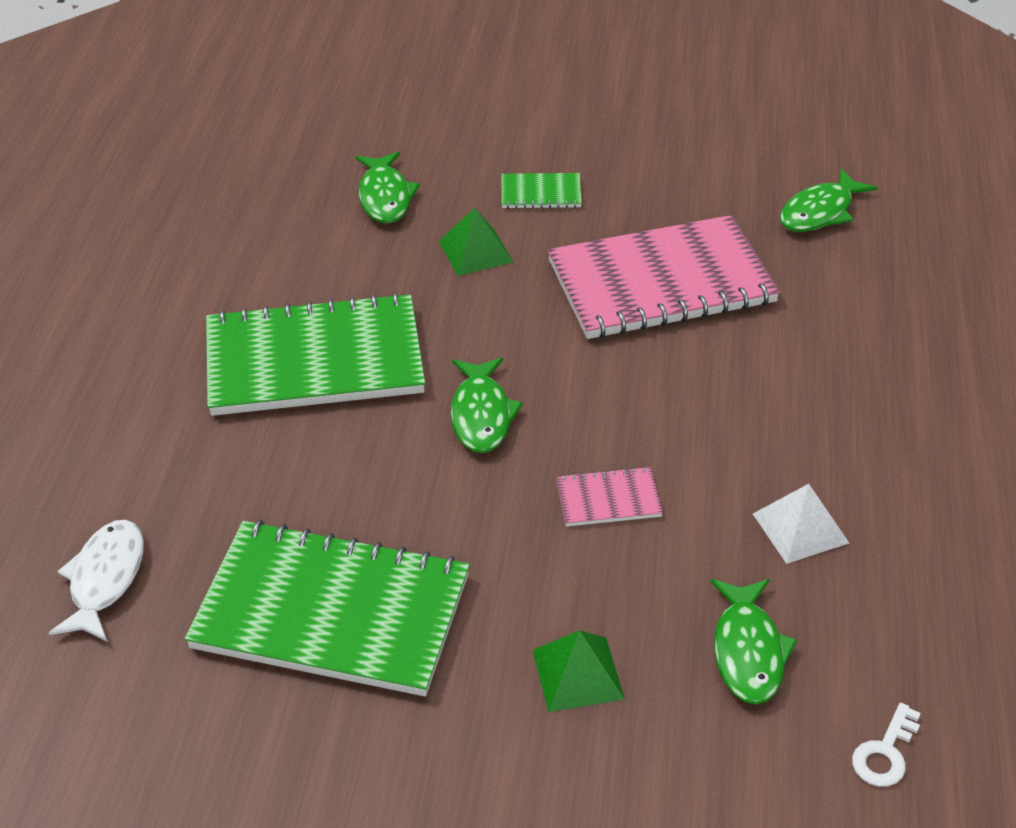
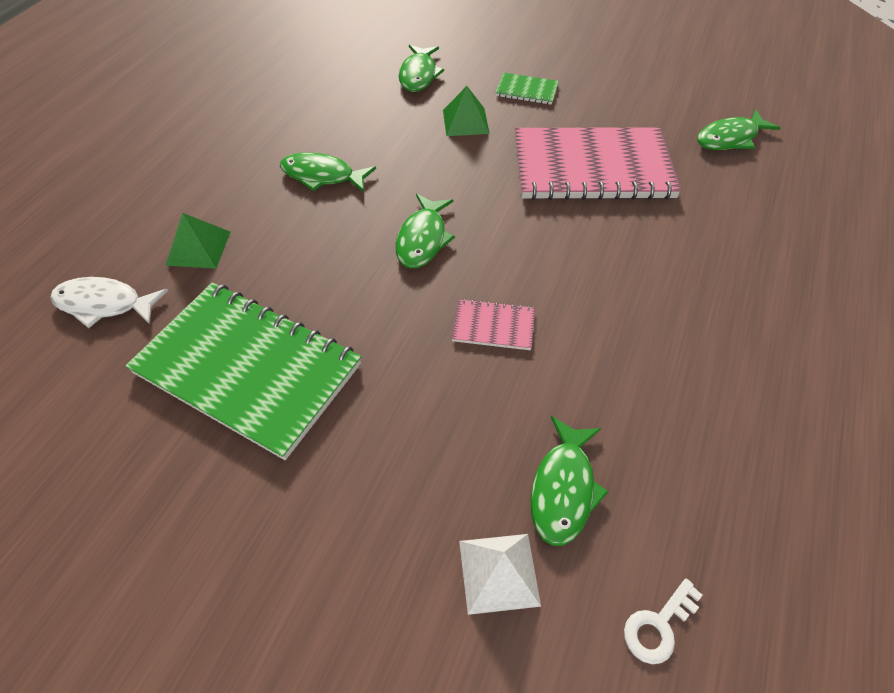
camera: 15 degrees right, 10 degrees up
white fish [49,520,144,641] -> white fish turned 105 degrees counterclockwise [50,277,168,328]
green notebook [206,292,425,416] -> green fish [280,153,376,192]
green pyramid [533,630,625,712] -> green pyramid moved to [166,213,230,269]
white pyramid [753,484,849,564] -> white pyramid moved to [459,534,541,615]

